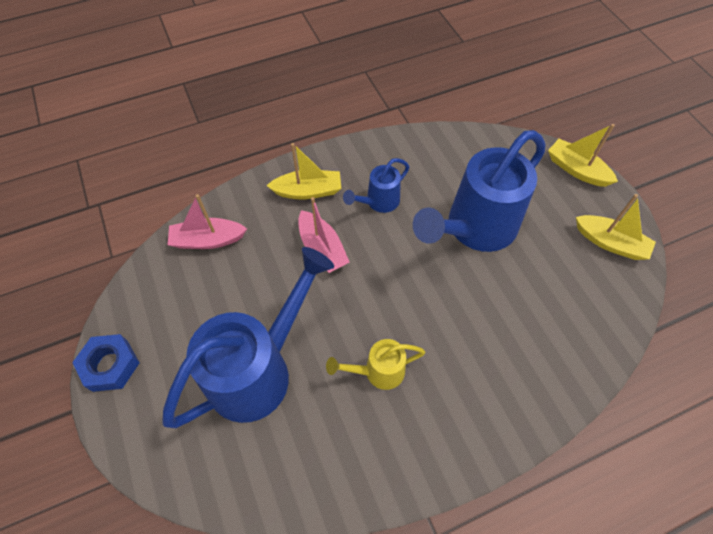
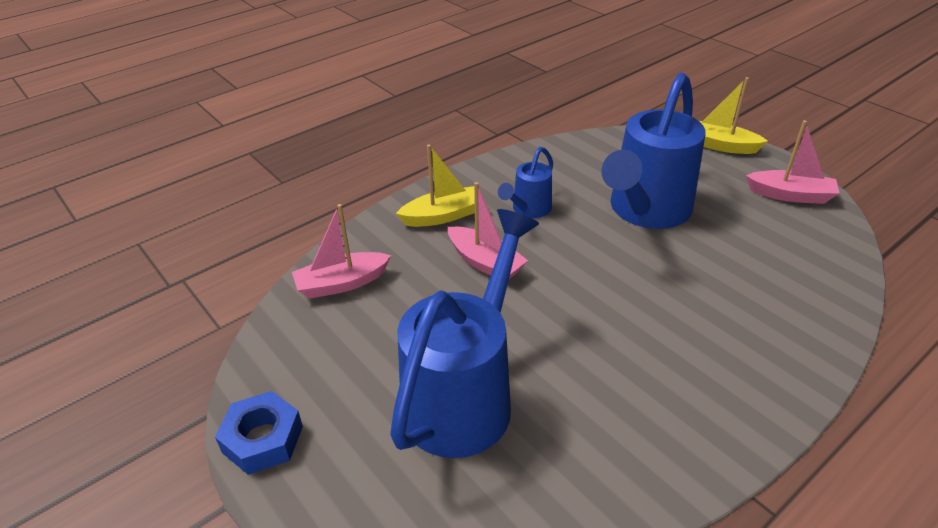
camera: 15 degrees left, 20 degrees down
yellow watering can [326,339,425,390] -> none
yellow boat [576,194,656,260] -> pink boat [746,120,840,204]

